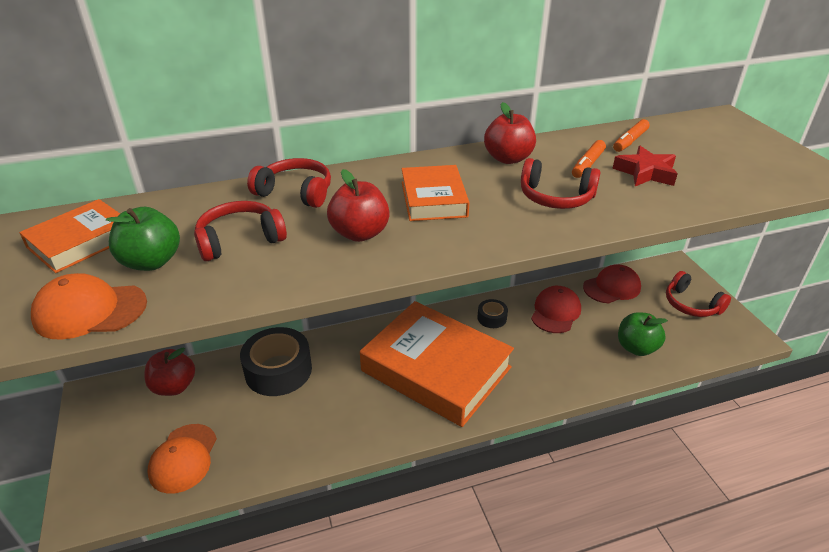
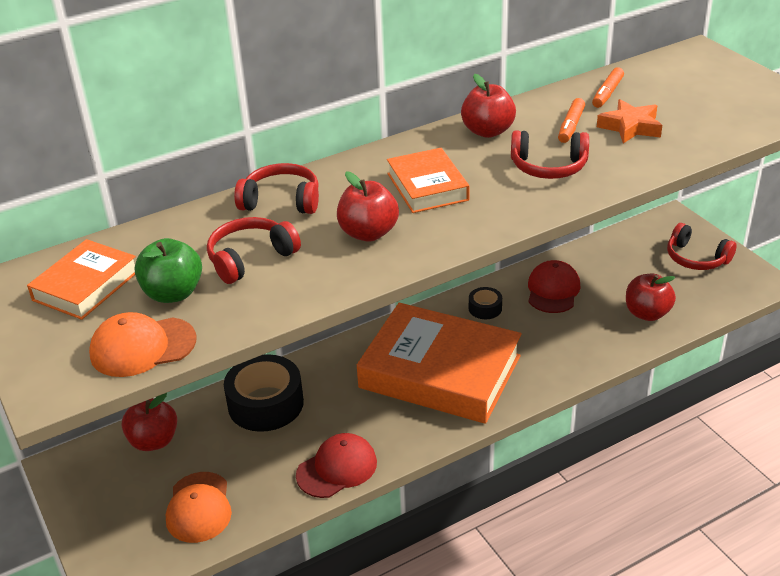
camera: 10 degrees left, 0 degrees up
red cap [583,264,641,303] -> red cap moved to [296,433,377,498]
red star [612,146,678,186] -> orange star [597,99,662,144]
green apple [618,312,668,356] -> red apple [626,274,676,321]

